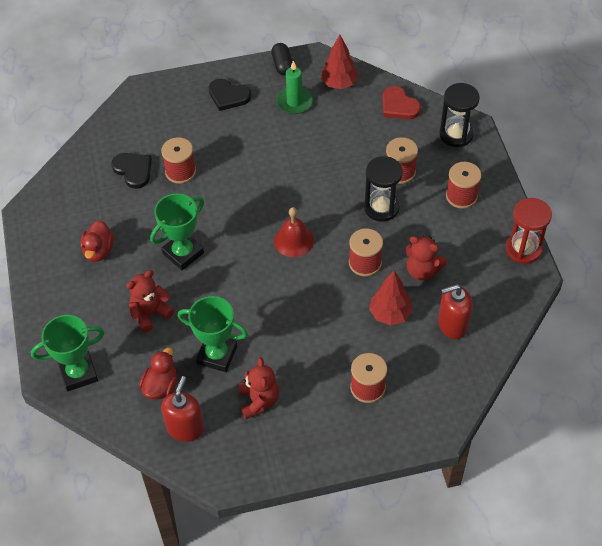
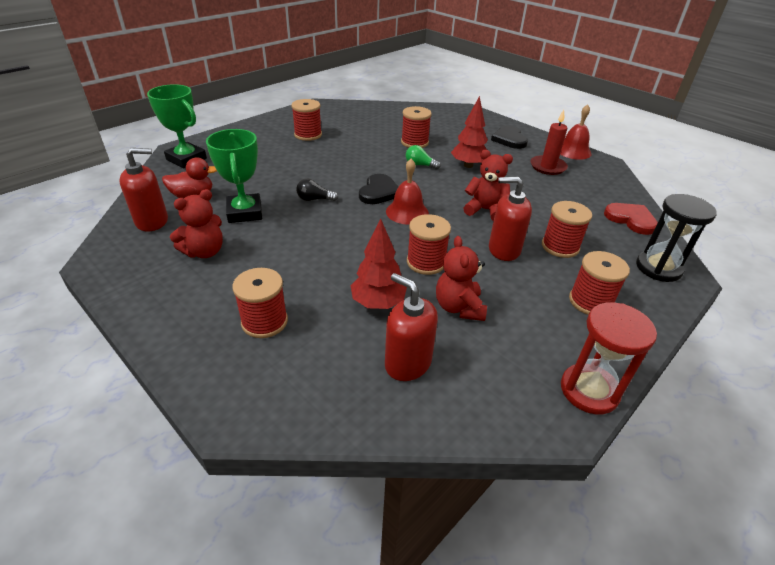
camera: 55 degrees right, 15 degrees down
red duck [80,220,114,262] -> red spool [291,99,322,141]
black heart [112,153,152,189] -> black heart moved to [359,174,398,204]
red teddy bear [126,270,174,332] -> red teddy bear moved to [463,150,513,221]
green trophy [150,193,204,270] -> none
black capsule [271,43,292,75] -> red bell [560,105,591,160]
green candle [276,61,313,114] -> red candle [530,110,568,175]
red tree [321,35,358,89] -> red tree moved to [451,96,488,168]
black hourglass [364,156,403,222] -> red soap dispenser [489,177,532,261]
red heart [382,86,421,119] -> red heart turned 120 degrees clockwise [604,203,658,235]
none -> black light bulb [296,179,338,201]
none -> green light bulb [406,145,440,169]

